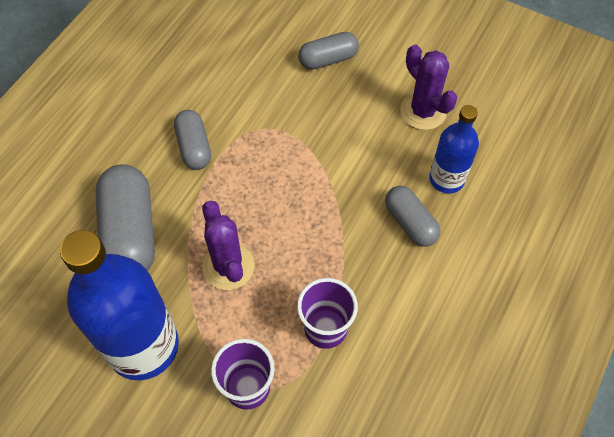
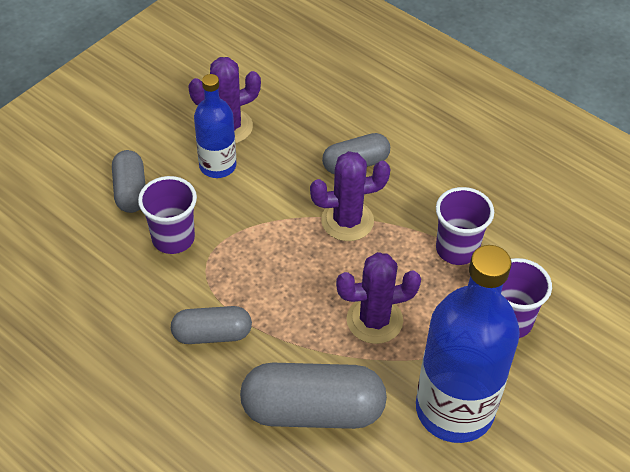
camera: 80 degrees left, 10 degrees down
blue bottle [429,105,479,193] -> blue bottle moved to [194,74,236,178]
none -> purple cup [138,176,197,254]
none -> purple cactus [310,151,390,241]

